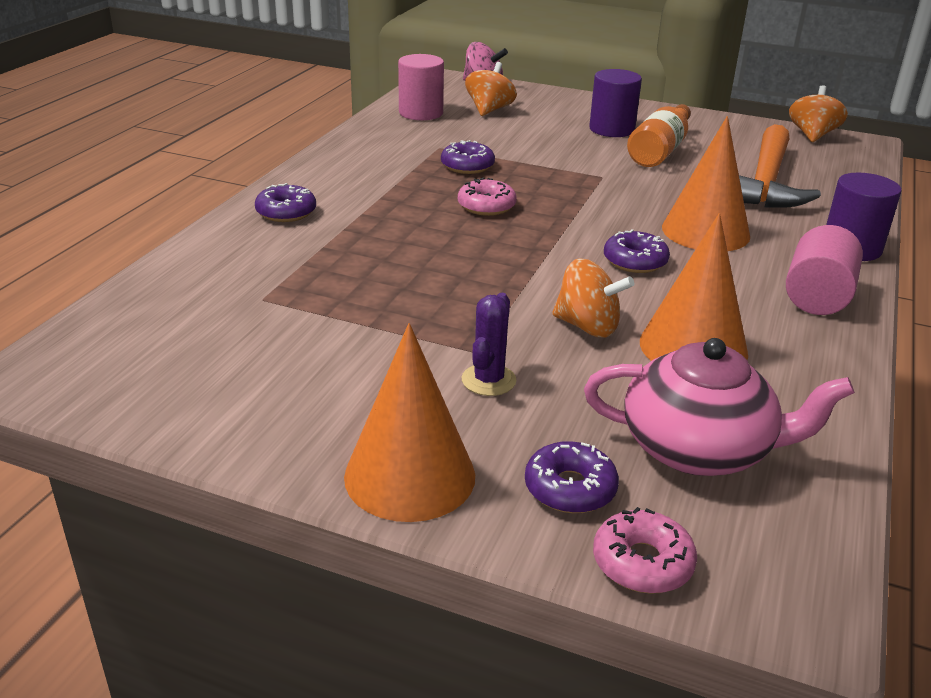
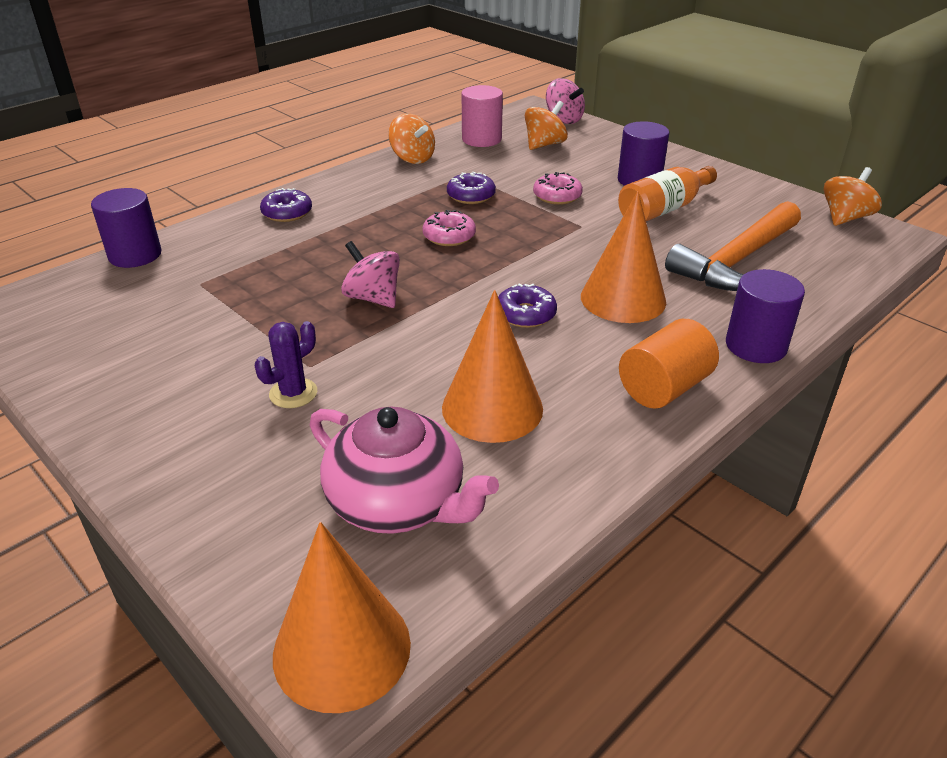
camera: 25 degrees right, 5 degrees up
orange cone [344,323,475,522] -> orange cone moved to [273,522,411,713]
purple donut [525,441,619,513] -> none
orange spinning top [552,258,634,337] -> orange spinning top moved to [388,113,435,164]
pink donut [593,507,697,594] -> pink donut moved to [533,172,583,205]
pink cylinder [786,225,863,315] -> orange cylinder [619,319,719,409]
none -> purple cylinder [91,188,162,268]
none -> pink spinning top [341,241,400,308]

